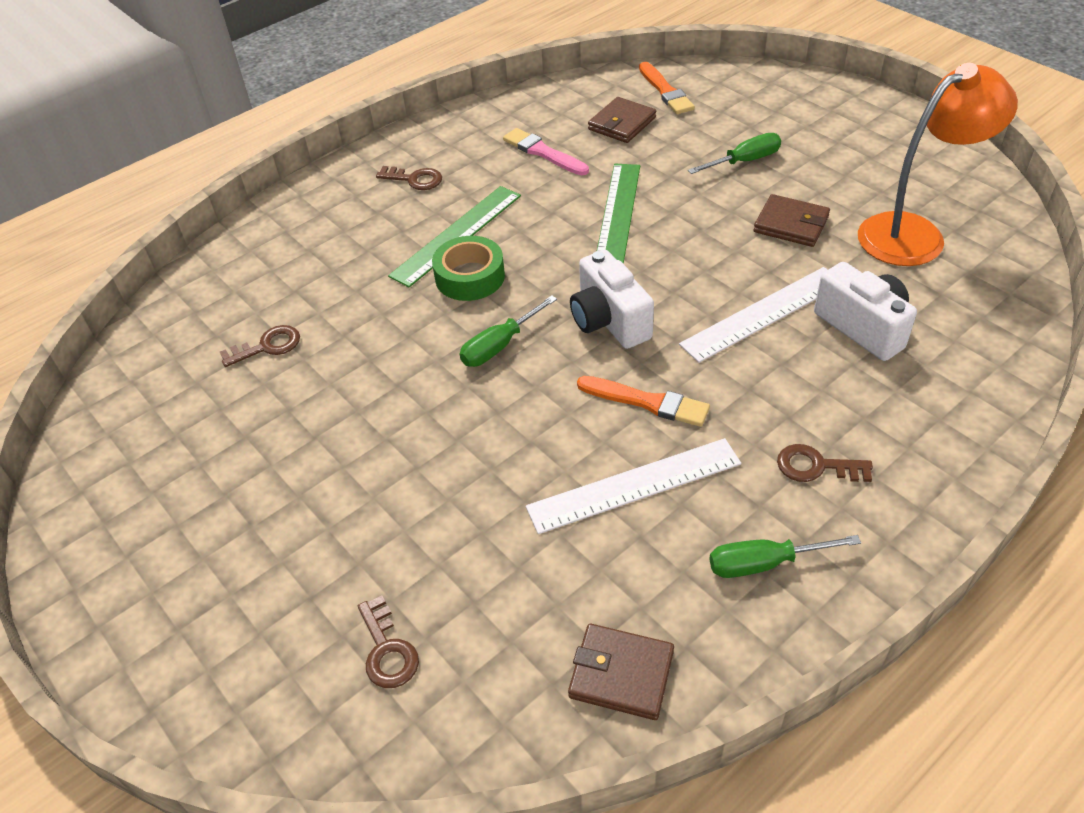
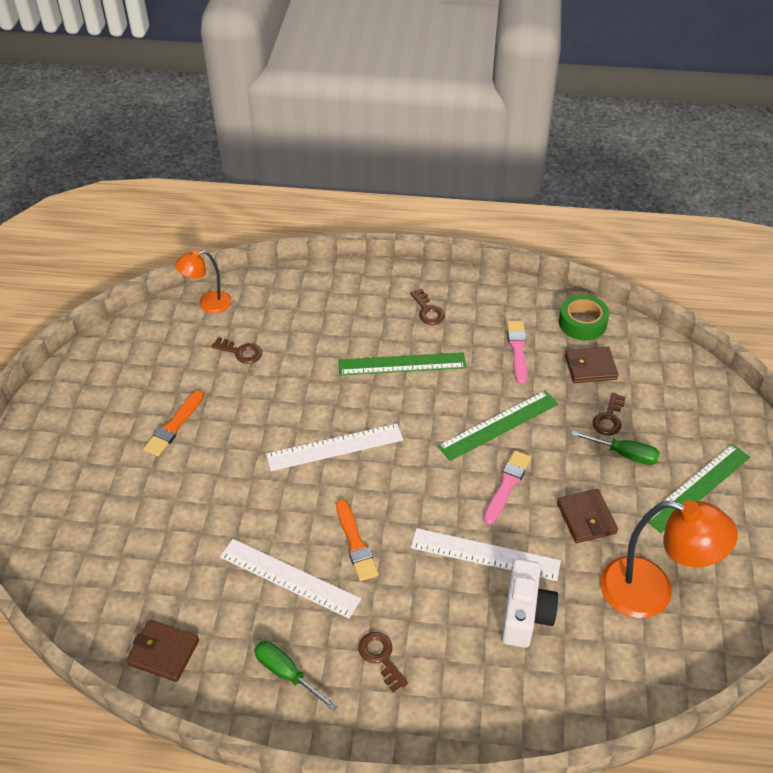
camera: 45 degrees right, 0 degrees up
brown key [358,596,419,688] -> brown key moved to [592,392,626,435]
green tape [432,236,505,301] -> green tape moved to [559,295,609,340]
green screwdriver [460,295,557,367] -> white ruler [266,423,403,471]
brown wallet [568,624,674,720] -> brown wallet turned 45 degrees counterclockwise [126,619,199,682]
white camera [570,250,654,349] -> none
orange brush [639,62,695,114] -> orange brush moved to [143,391,204,456]
none -> orange lamp [175,250,232,313]
none -> pink brush [483,450,531,525]
none -> green ruler [648,444,750,533]

